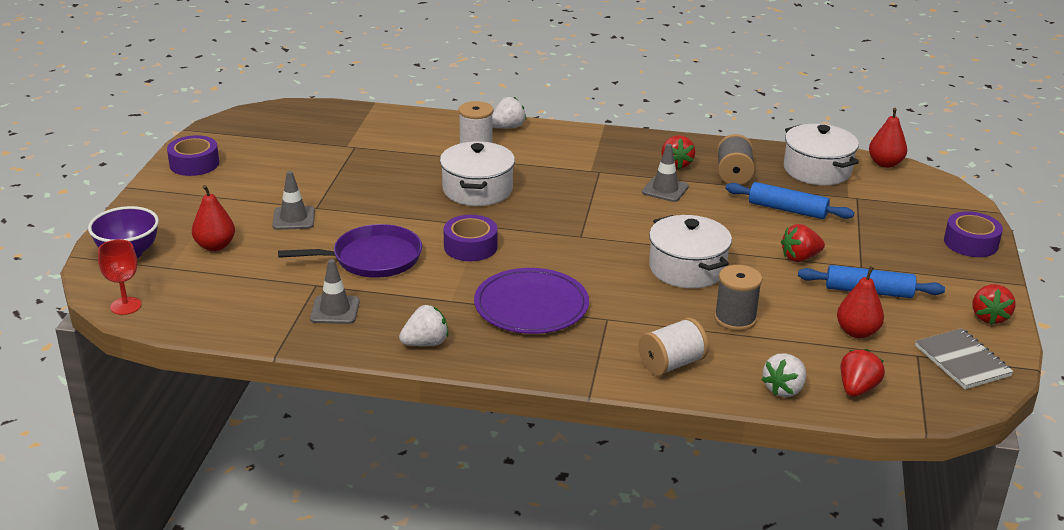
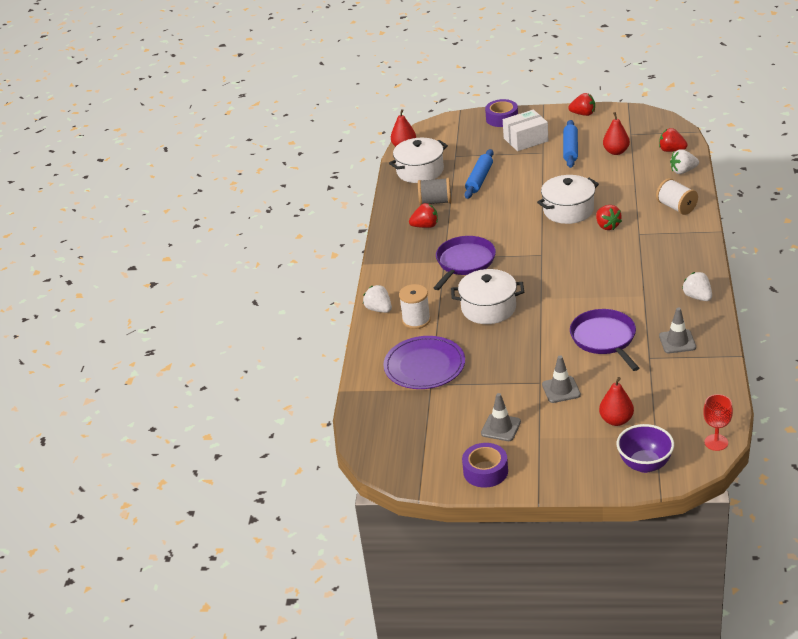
camera: 90 degrees left, 5 degrees up
purple tape [444,215,498,261] -> none
purple plate [474,268,589,334] -> purple plate moved to [383,336,465,389]
grey traffic cone [642,144,689,202] -> grey traffic cone moved to [481,393,521,441]
grey spool [714,265,762,331] -> none
white strawberry [762,353,806,397] -> white strawberry turned 135 degrees clockwise [670,149,699,174]
red strawberry [781,224,825,262] -> red strawberry moved to [596,205,622,230]
grey notebook [915,328,1014,389] -> none
none -> purple pan [434,236,496,290]
none -> white box [503,110,548,151]

